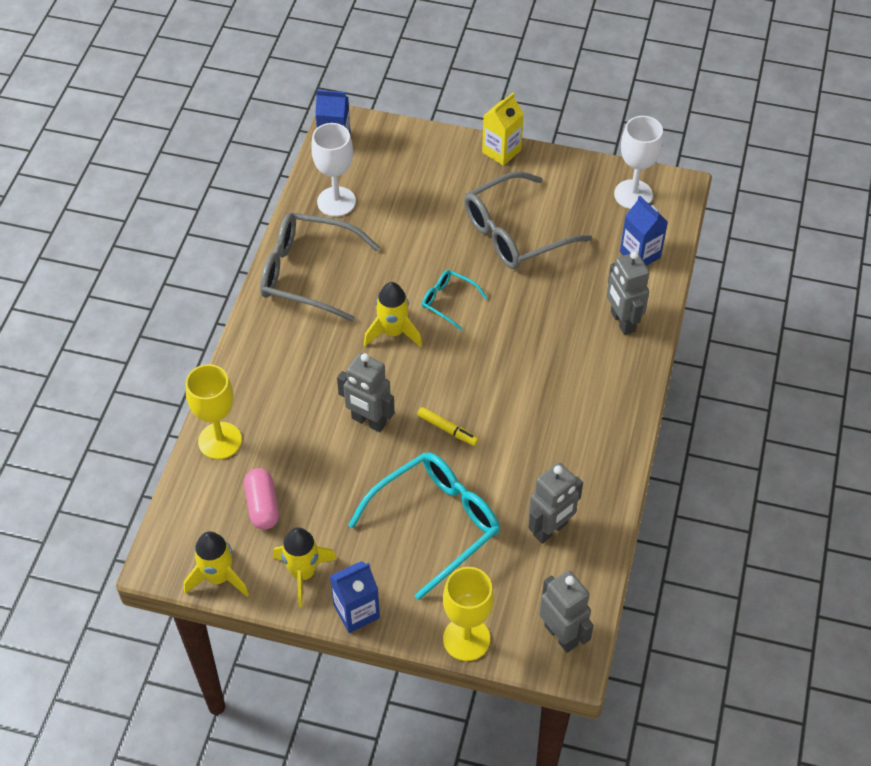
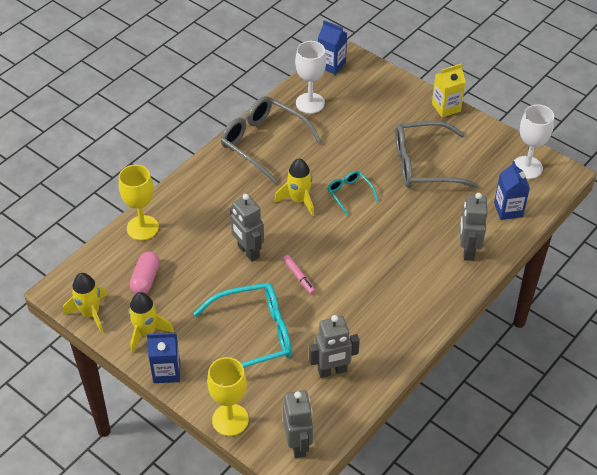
camera: 25 degrees right, 5 degrees down
yellow marker [417,407,479,446] -> pink marker [283,255,316,295]

